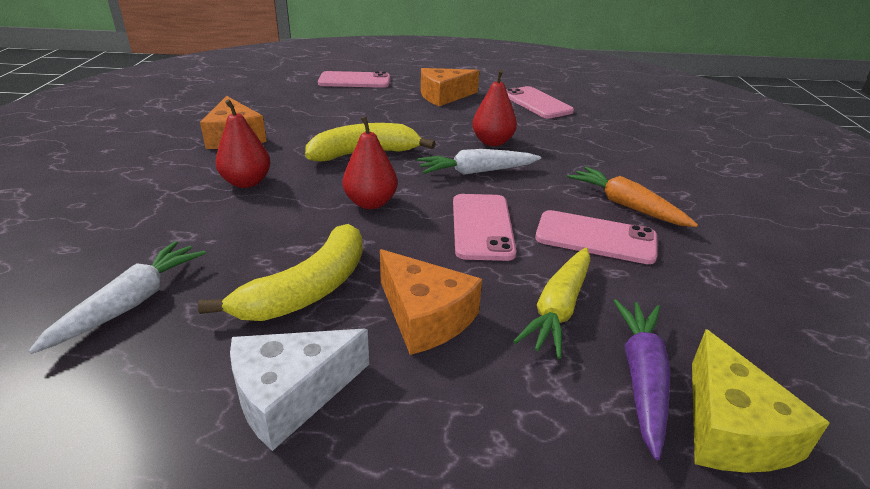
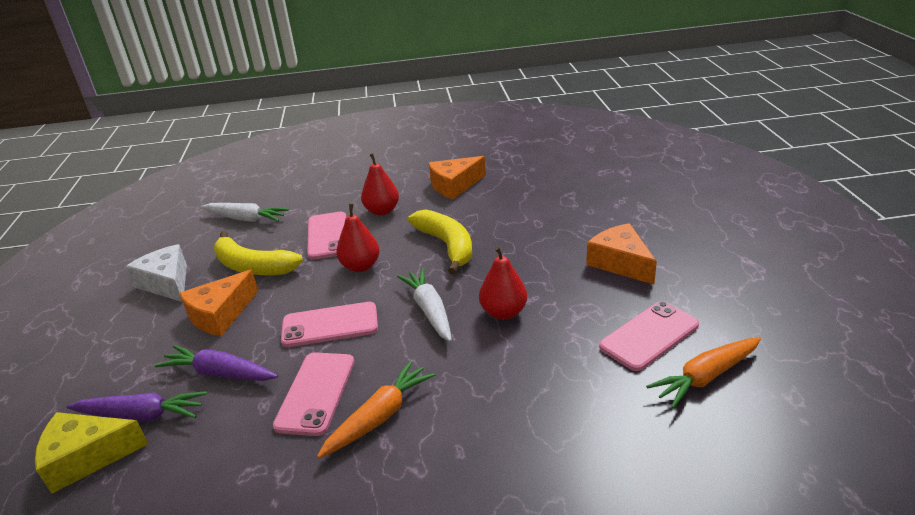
camera: 85 degrees right, 0 degrees up
pink phone [318,71,390,88] -> pink phone moved to [308,212,346,260]
yellow carrot [513,248,590,359] -> purple carrot [155,345,278,381]
none -> orange carrot [646,337,761,409]

